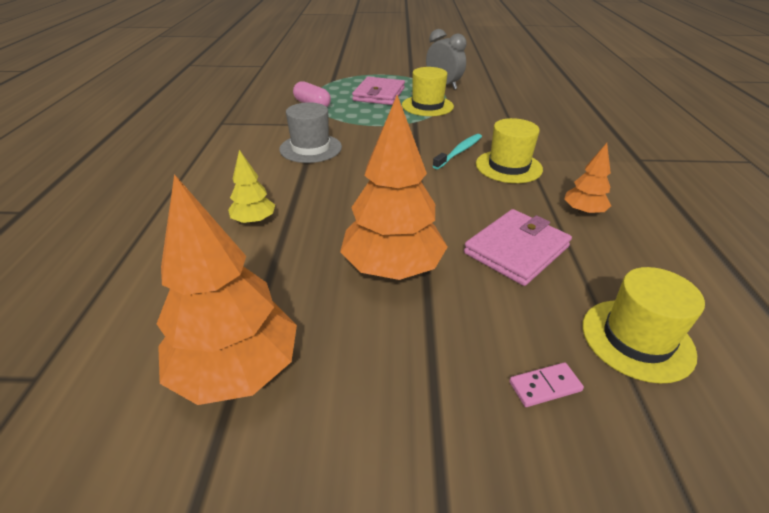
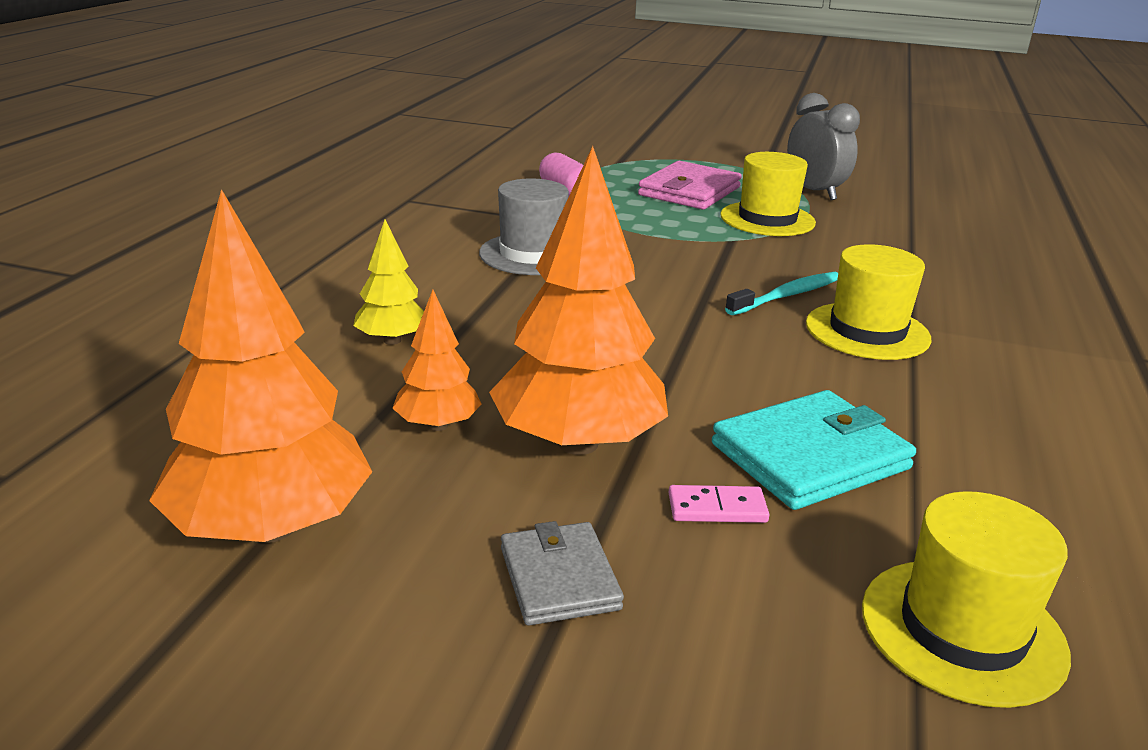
camera: 15 degrees right, 10 degrees down
pink wallet [464,209,572,286] -> turquoise wallet [712,390,916,510]
pink domino [509,362,584,407] -> pink domino moved to [668,485,770,523]
orange tree [564,143,611,215] -> orange tree moved to [392,290,481,431]
none -> grey wallet [501,521,624,626]

